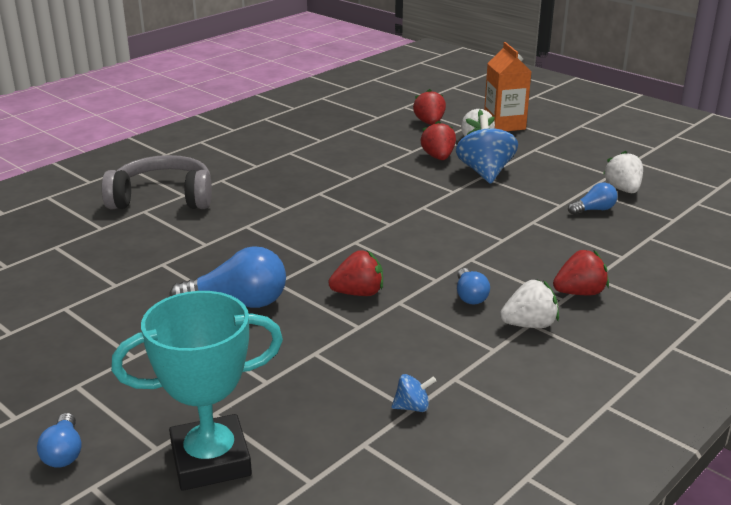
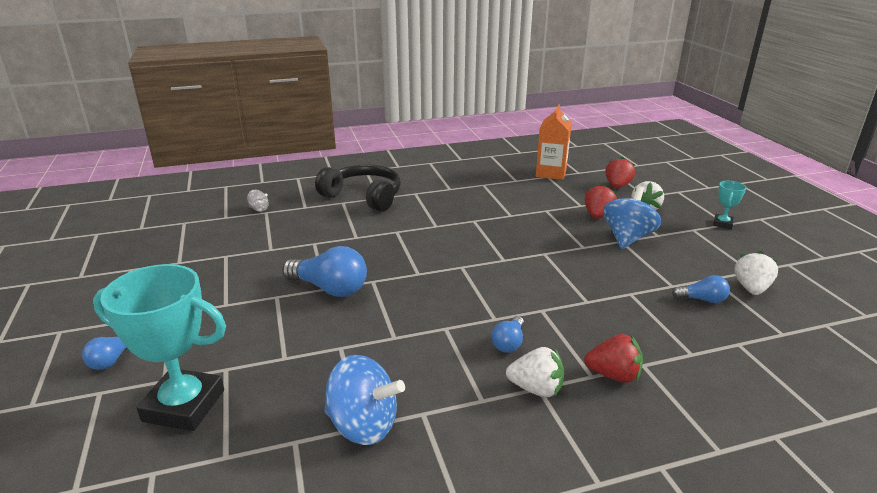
camera: 30 degrees right, 0 degrees up
grey headphones [101,155,212,209] -> black headphones [315,164,401,211]
red strawberry [328,250,383,296] -> none
blue spinning top [391,374,436,412] -> blue spinning top [324,355,405,445], size x2.17
orange carton [484,42,532,131] -> orange carton moved to [536,104,572,180]
none -> grey spinning top [247,190,269,212]
none -> turquoise trophy [713,181,746,229]

